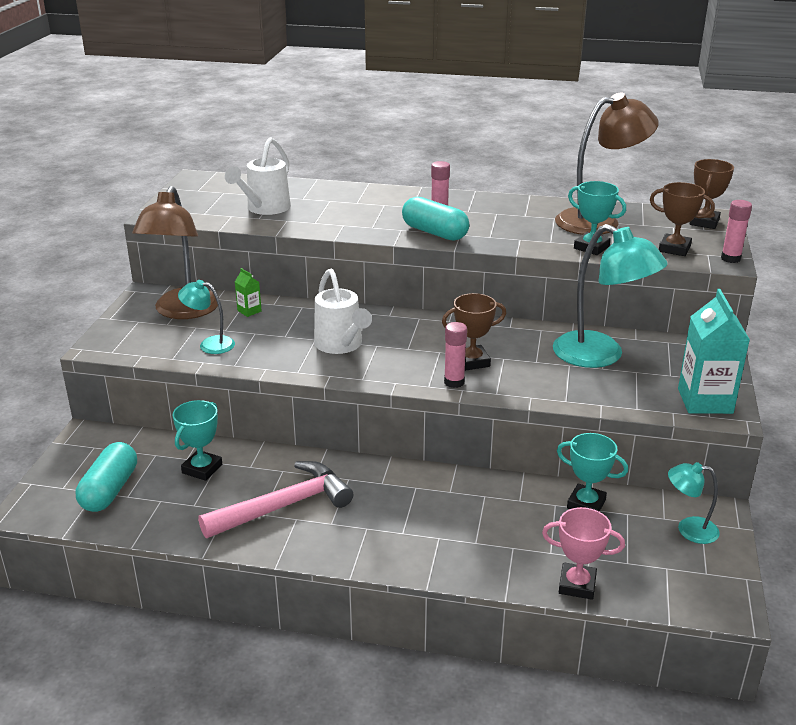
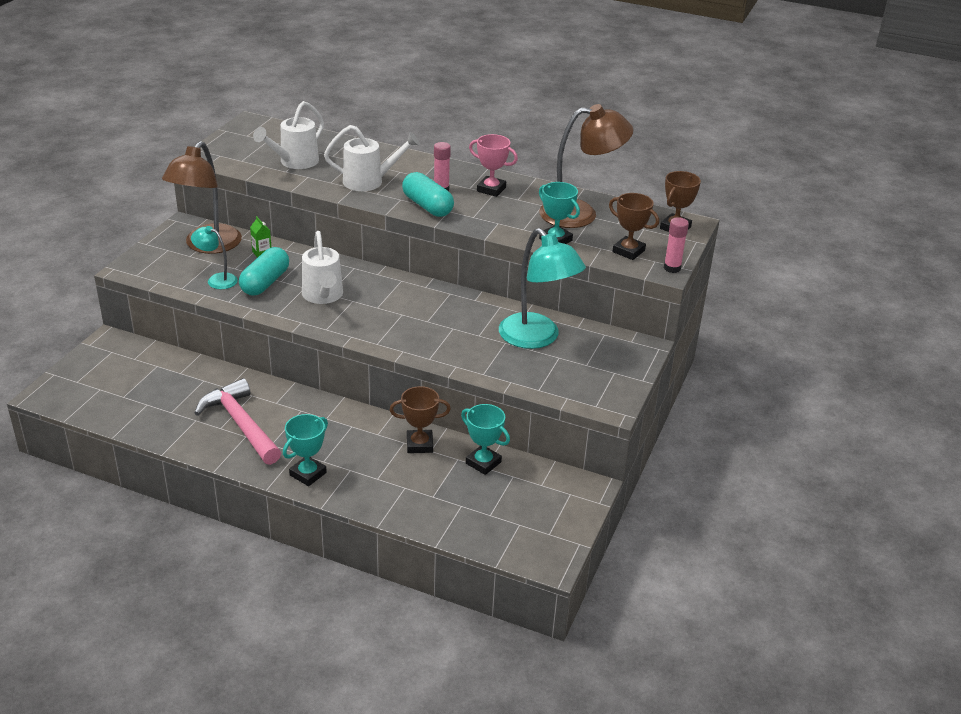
camera: 10 degrees right, 5 degrees up
turquoise capsule [76,442,137,512] -> turquoise capsule moved to [239,247,289,296]
turquoise trophy [172,400,222,481] -> turquoise trophy moved to [283,414,328,486]
pink hammer [198,461,353,538] -> pink hammer turned 105 degrees counterclockwise [194,378,281,465]
brown trophy [442,293,506,371] -> brown trophy moved to [390,386,451,453]
pink glue stick [444,322,467,388] -> none
pink trophy [542,507,625,600] -> pink trophy moved to [469,134,518,197]
turquoise lamp [668,462,720,544] -> none
turquoise carton [678,289,750,414] -> none
none -> white watering can [324,125,420,191]

